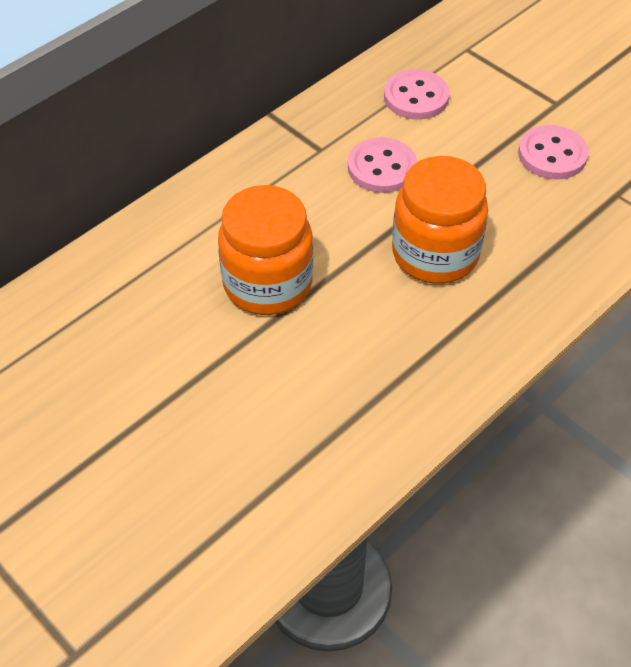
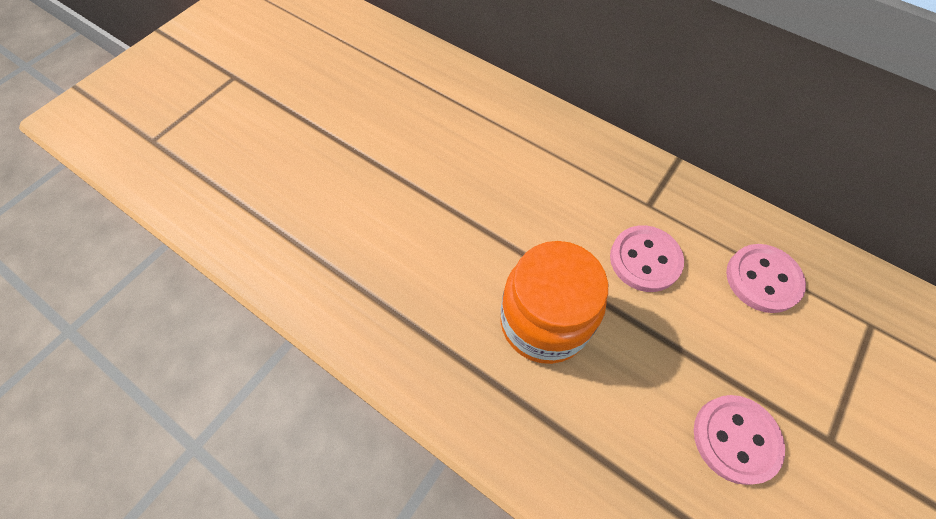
camera: 80 degrees right, 10 degrees up
orange jar [218,185,313,315] -> none

